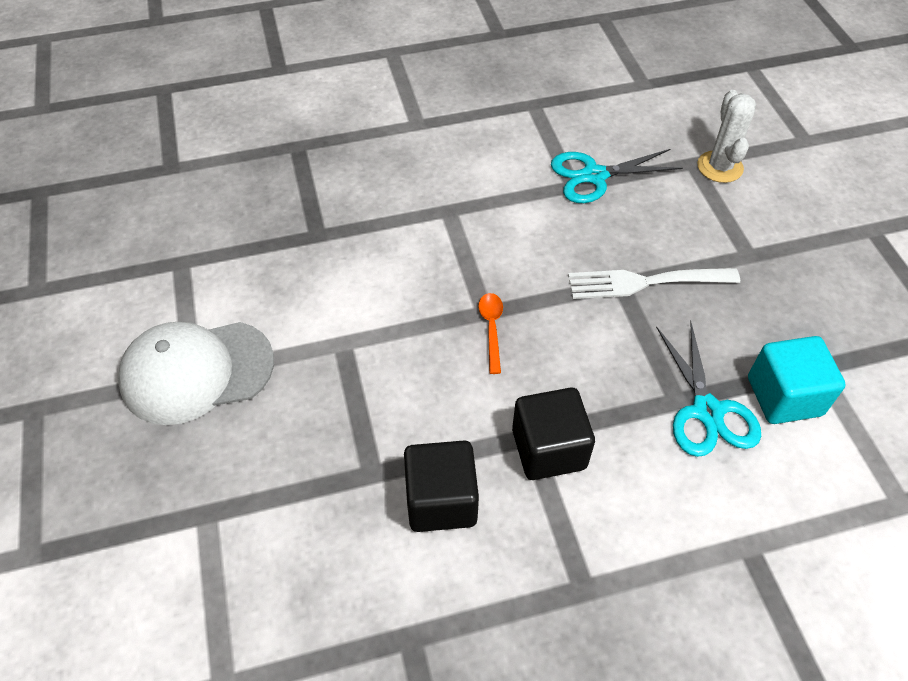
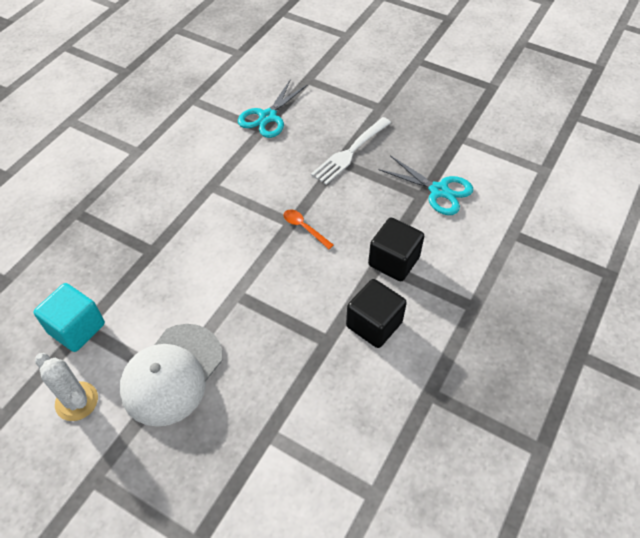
camera: 45 degrees left, 0 degrees up
white cactus [697,90,756,183] -> white cactus moved to [35,353,98,421]
turquoise cube [748,336,846,424] -> turquoise cube moved to [33,283,105,352]

